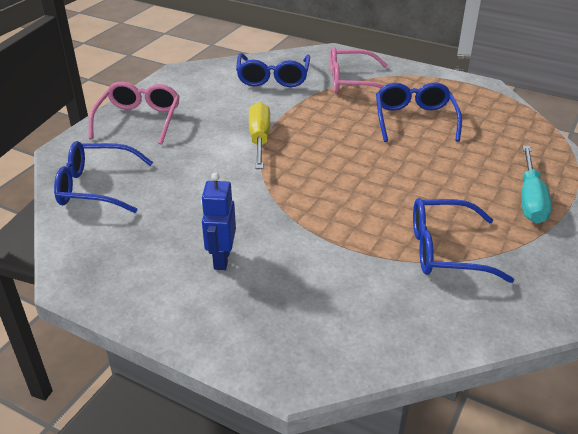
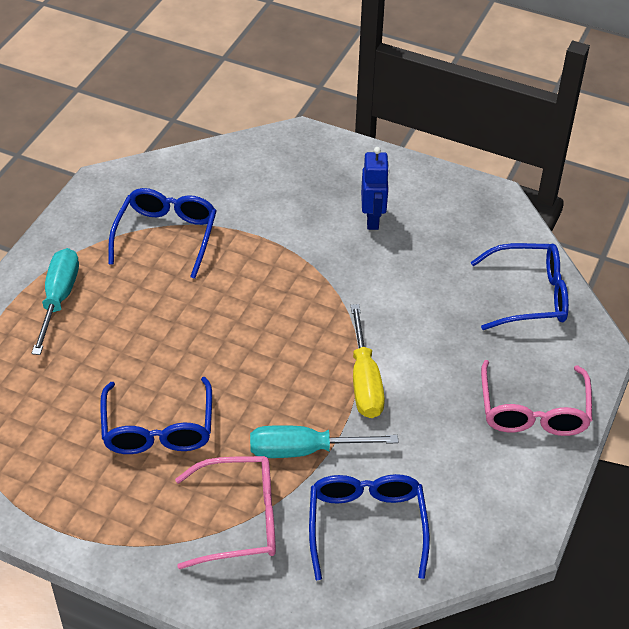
camera: 175 degrees right, 10 degrees up
blue glasses [413,198,514,283] -> blue glasses turned 75 degrees counterclockwise [108,188,217,279]
none -> turquoise screwdriver [250,425,399,458]

